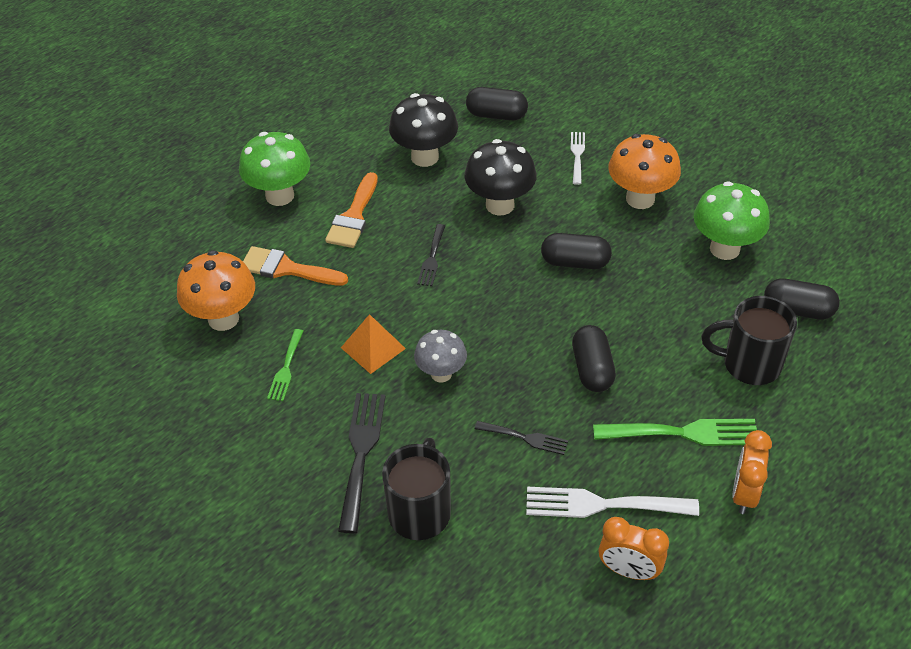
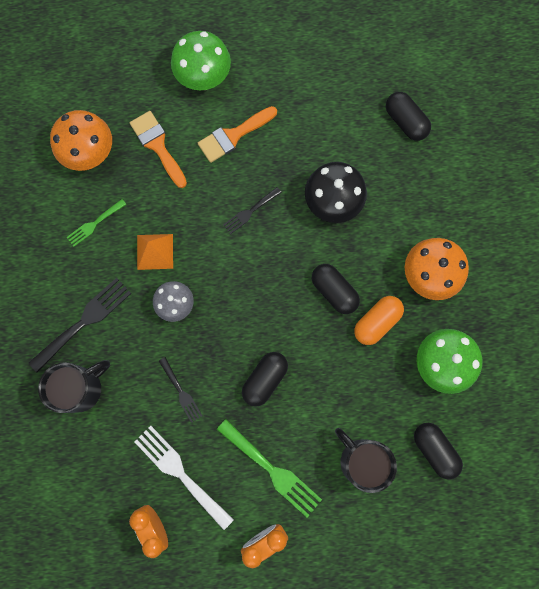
camera: 40 degrees right, 30 degrees up
black mushroom [389,93,458,167] -> none
white fork [571,132,585,185] -> none
none -> orange capsule [354,296,404,345]

